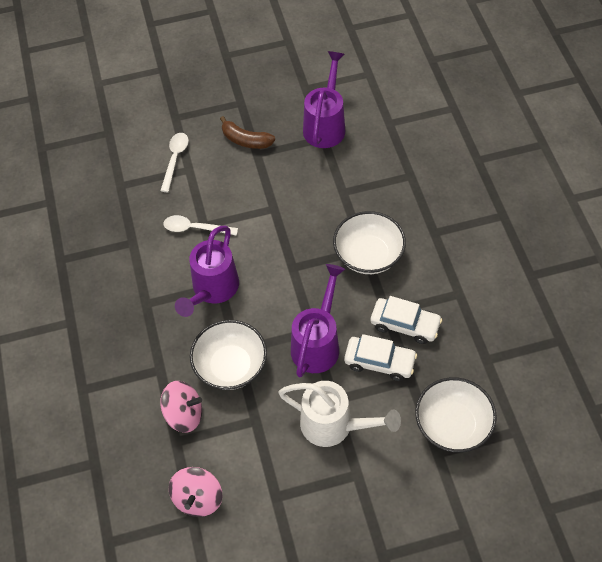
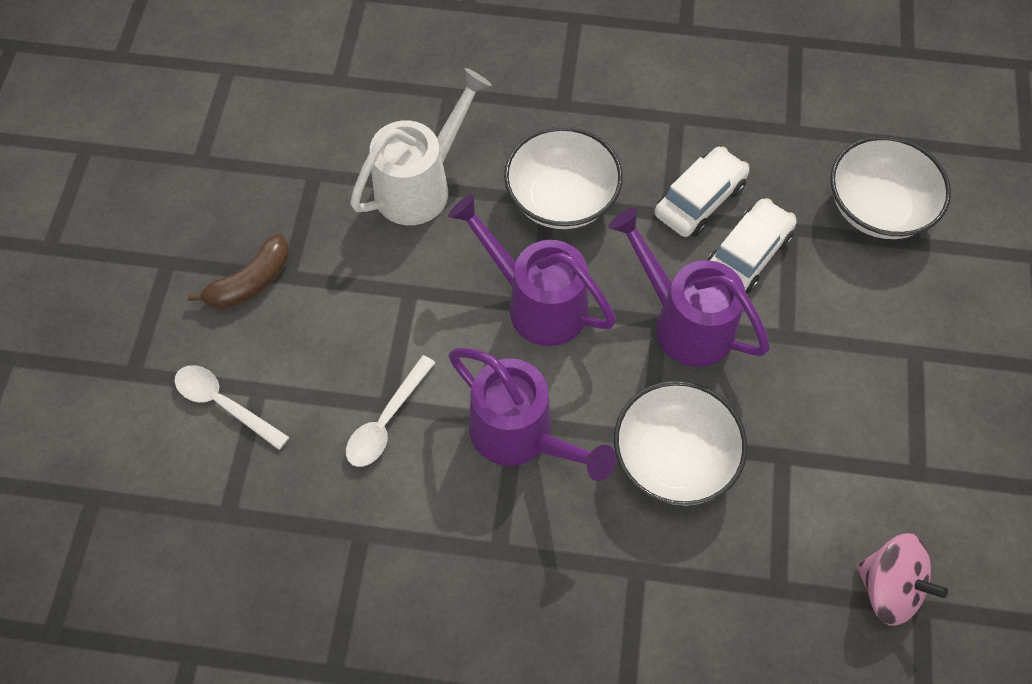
camera: 70 degrees left, 5 degrees up
pink spinning top [160,381,202,433] -> none
white watering can [278,381,401,447] -> white watering can moved to [350,68,492,225]
purple watering can [303,51,345,148] -> purple watering can moved to [448,194,616,346]

